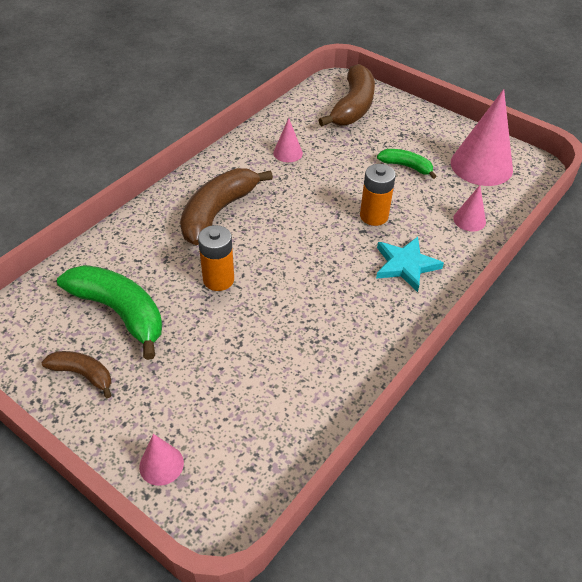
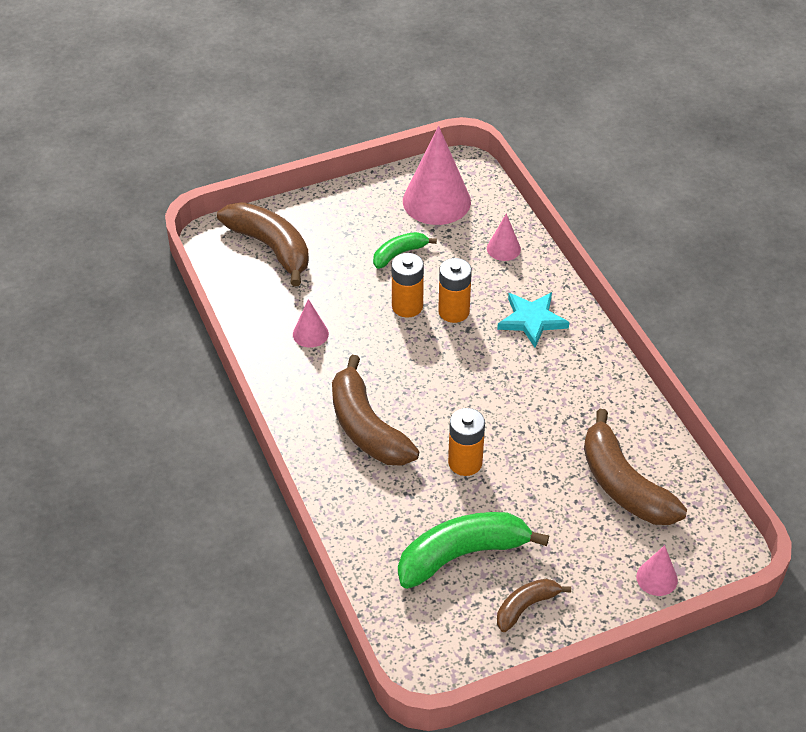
camera: 60 degrees left, 0 degrees up
none -> orange battery [392,253,424,318]
none -> brown banana [584,409,687,525]

